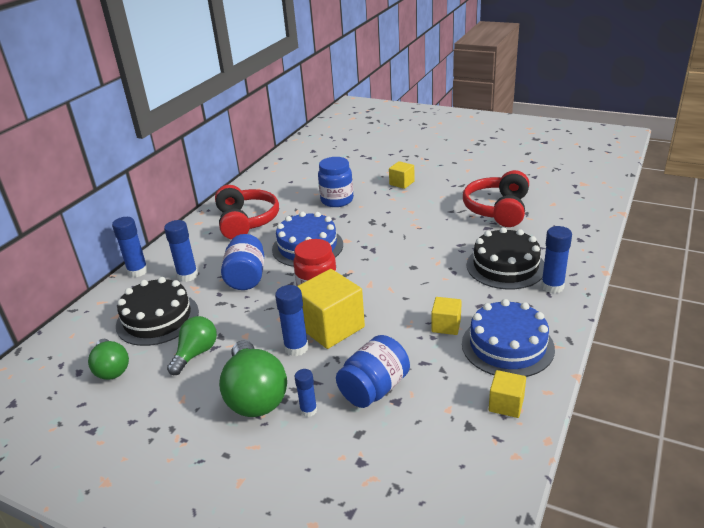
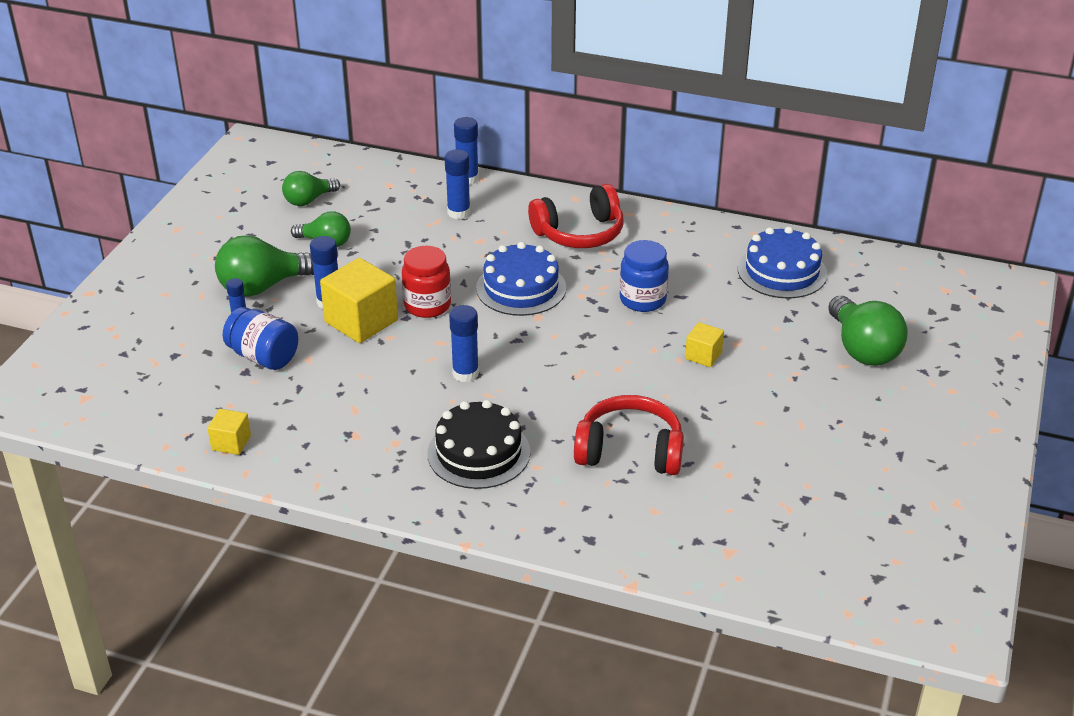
camera: 80 degrees right, 5 degrees up
black cake [116,277,199,346] -> none
blue jar [221,234,264,290] -> none
yellow cube [431,297,462,335] -> none
blue cake [462,299,555,377] -> blue cake moved to [738,227,827,299]
blue glue stick [541,226,572,293] -> blue glue stick moved to [449,305,479,382]
none -> green light bulb [828,296,908,366]

